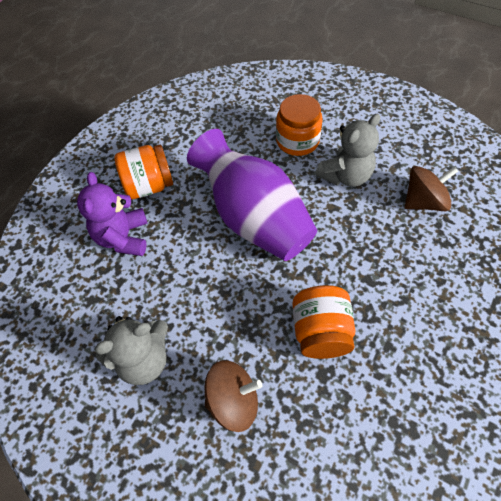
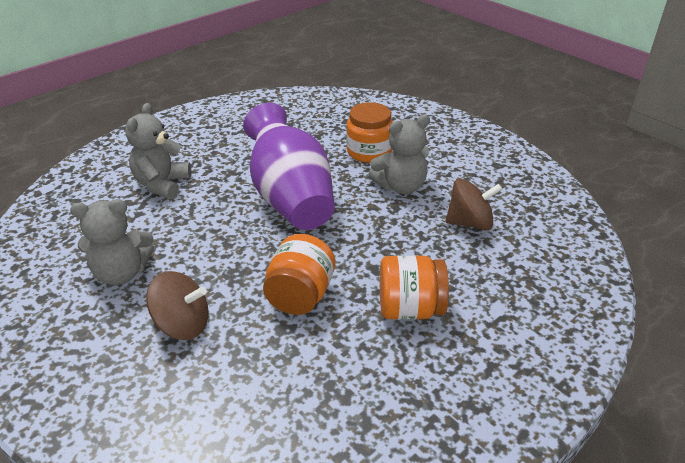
camera: 15 degrees right, 20 degrees down
purple teddy bear [77,172,148,256] -> grey teddy bear [125,103,191,199]
orange jar [114,145,173,199] -> orange jar moved to [380,255,449,320]

